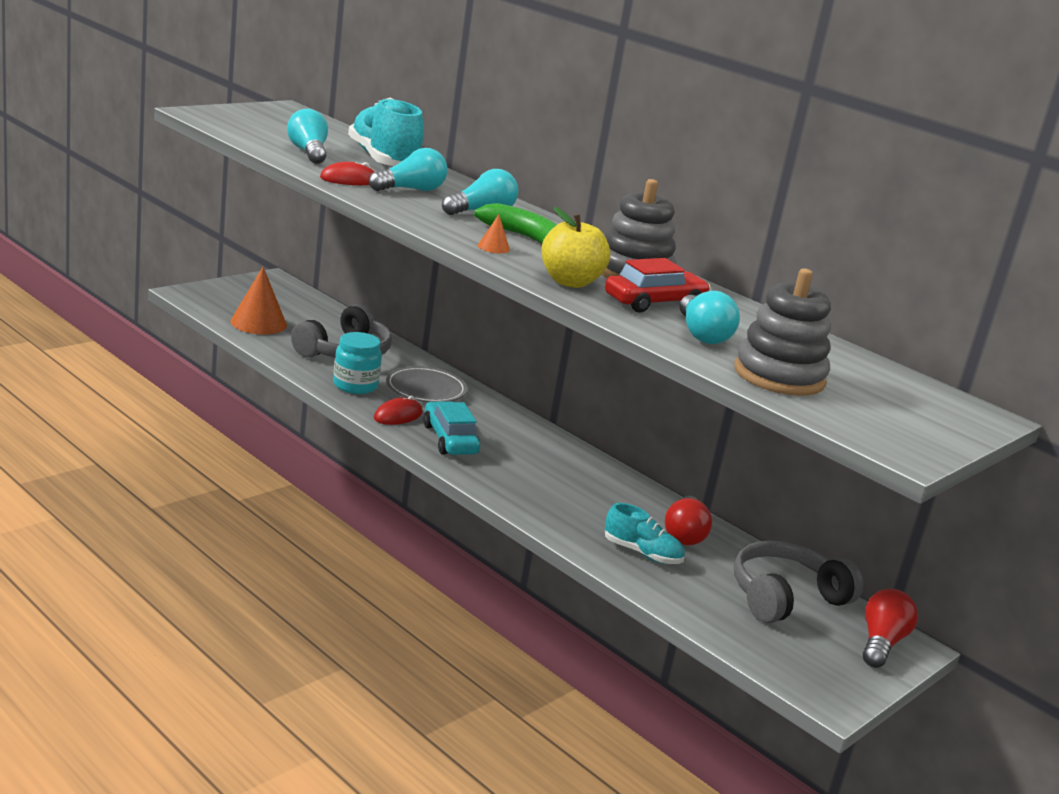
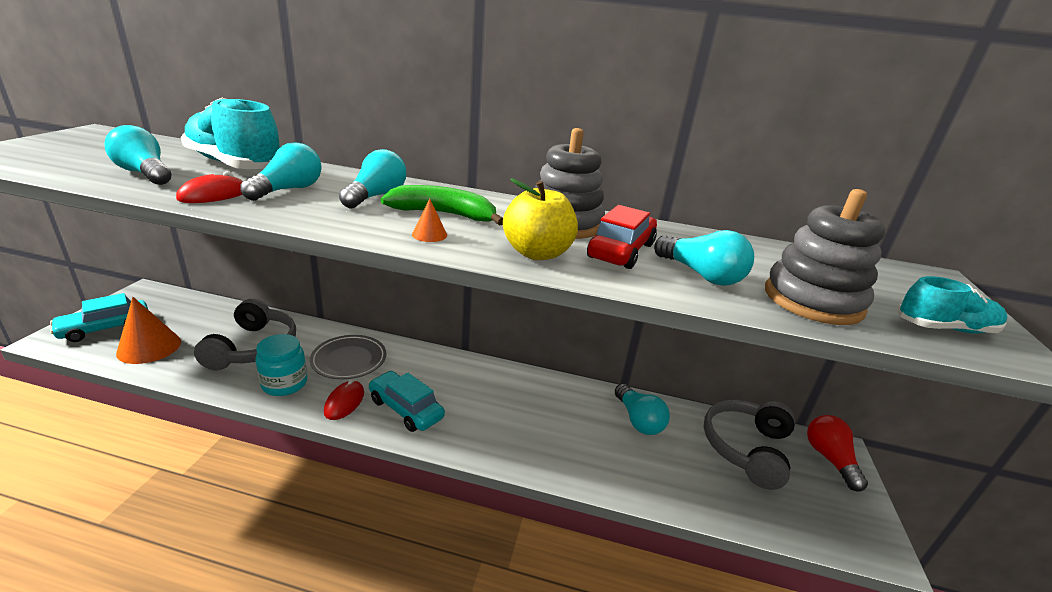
camera: 30 degrees left, 5 degrees up
turquoise shoe [605,503,685,564] -> turquoise shoe moved to [897,276,1007,334]
red light bulb [665,496,712,545] -> turquoise light bulb [615,384,670,435]
none -> turquoise car [50,293,148,342]

